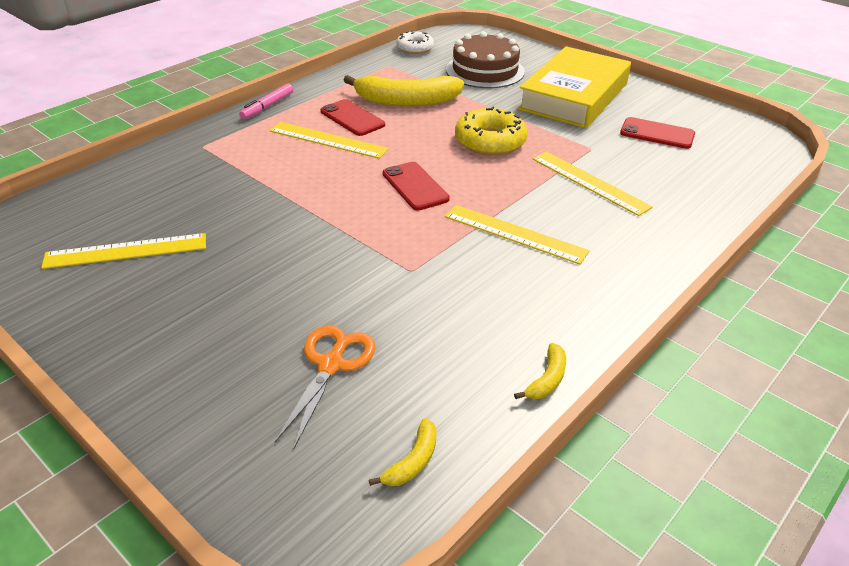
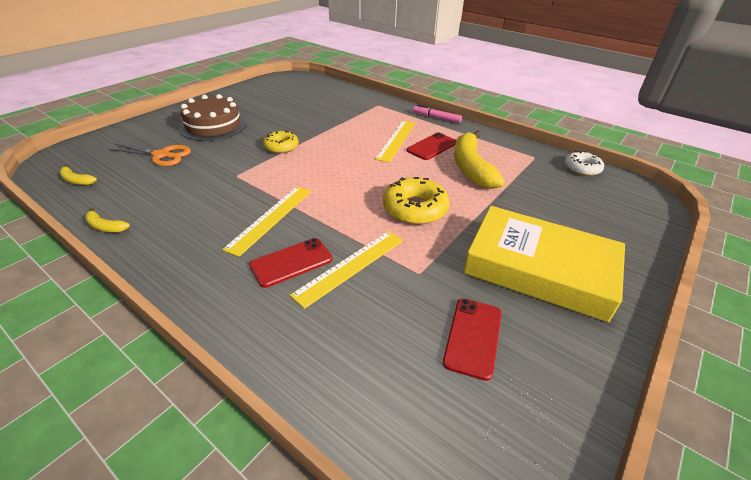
camera: 85 degrees right, 0 degrees up
yellow ruler [41,233,206,269] -> none
red phone [383,162,450,211] -> red phone moved to [249,238,333,288]
brown cake [446,31,525,88] -> brown cake moved to [179,94,247,141]
none -> yellow donut [263,130,299,153]

